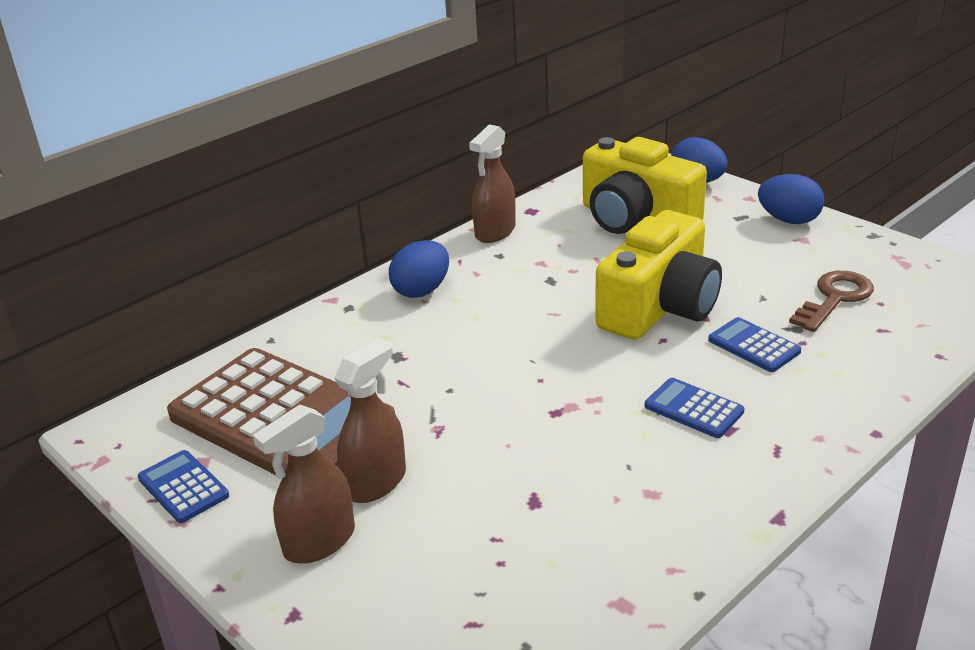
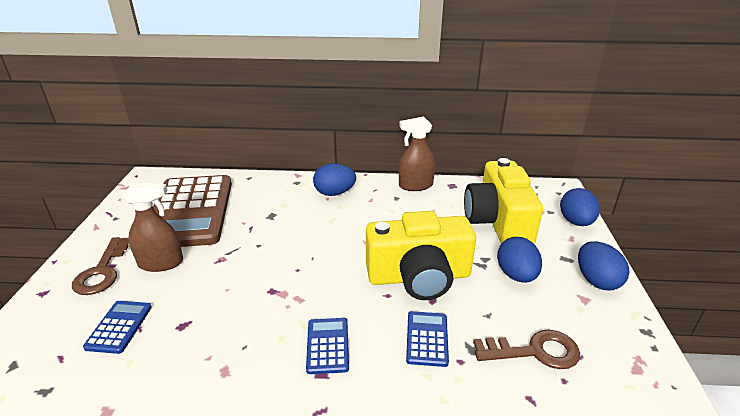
camera: 45 degrees right, 0 degrees up
blue calculator [138,450,229,523] -> blue calculator moved to [83,301,152,354]
brown spray bottle [253,404,355,564] -> brown key [72,237,129,295]
none -> blue egg [497,237,542,283]

